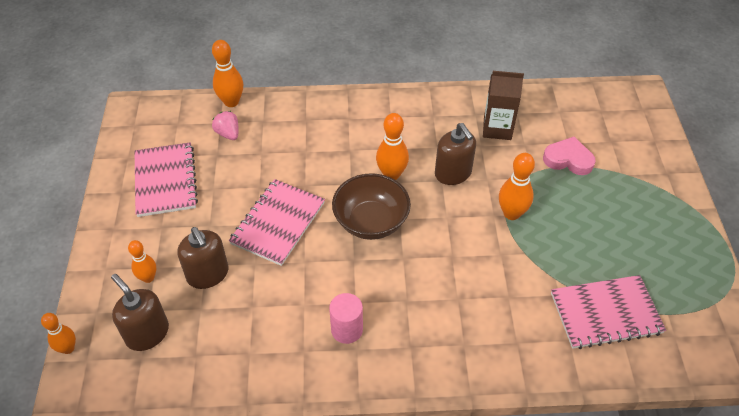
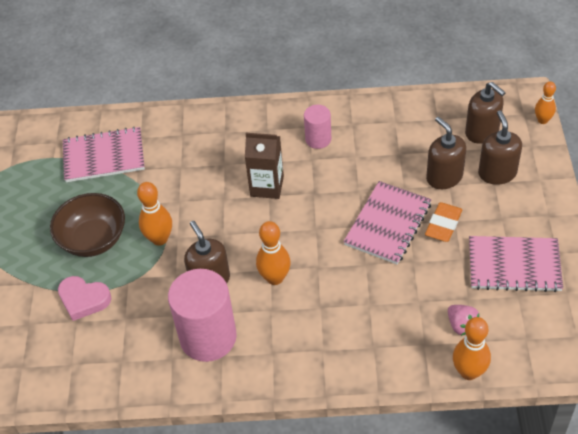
camera: 175 degrees left, 0 degrees up
orange bowling pin [128,240,156,283] -> brown soap dispenser [478,110,522,185]
pink notebook [134,142,198,217] -> pink notebook turned 75 degrees counterclockwise [469,236,563,292]
brown bowl [332,173,411,240] -> brown bowl moved to [50,193,125,257]
brown carton [483,71,524,140] -> brown carton moved to [245,133,284,199]
none -> pink cylinder [168,269,237,362]
none -> orange eraser [425,202,462,242]

